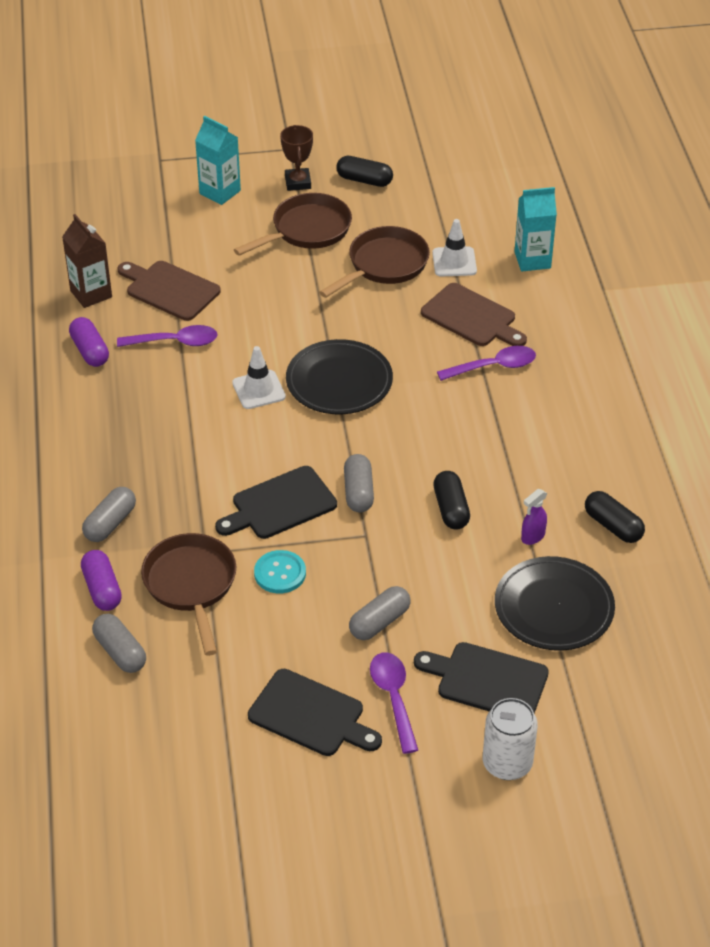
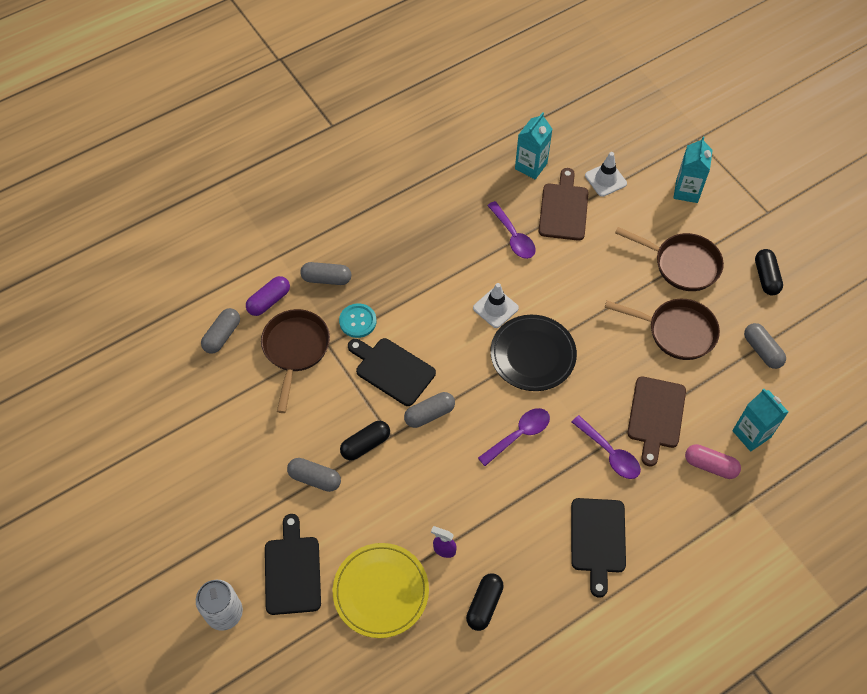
camera: 65 degrees right, 15 degrees up
brown carton [62,214,112,308] -> turquoise carton [515,112,552,179]
purple capsule [69,317,109,367] -> none
brown pan [141,533,236,656] -> brown pan turned 45 degrees counterclockwise [261,309,330,413]
black cutting board [248,669,382,756] -> black cutting board moved to [571,498,626,598]
turquoise button [254,550,306,593] -> turquoise button moved to [339,304,377,338]
brown trophy [280,125,313,191] -> none
purple spoon [370,653,418,754] -> purple spoon moved to [478,408,550,466]
white traffic cone [432,219,477,277] -> white traffic cone moved to [585,152,627,197]
black capsule [433,471,470,529] -> black capsule moved to [340,421,390,460]
black plate [495,556,615,651] -> yellow plate [333,543,429,638]
none -> pink capsule [685,444,741,479]
none -> grey capsule [744,323,786,369]

